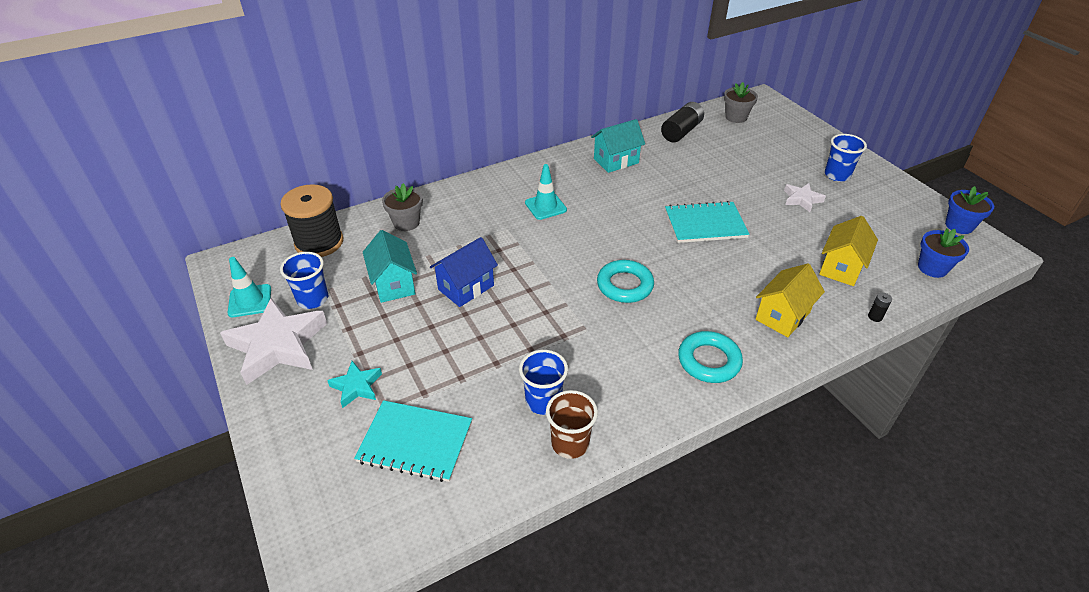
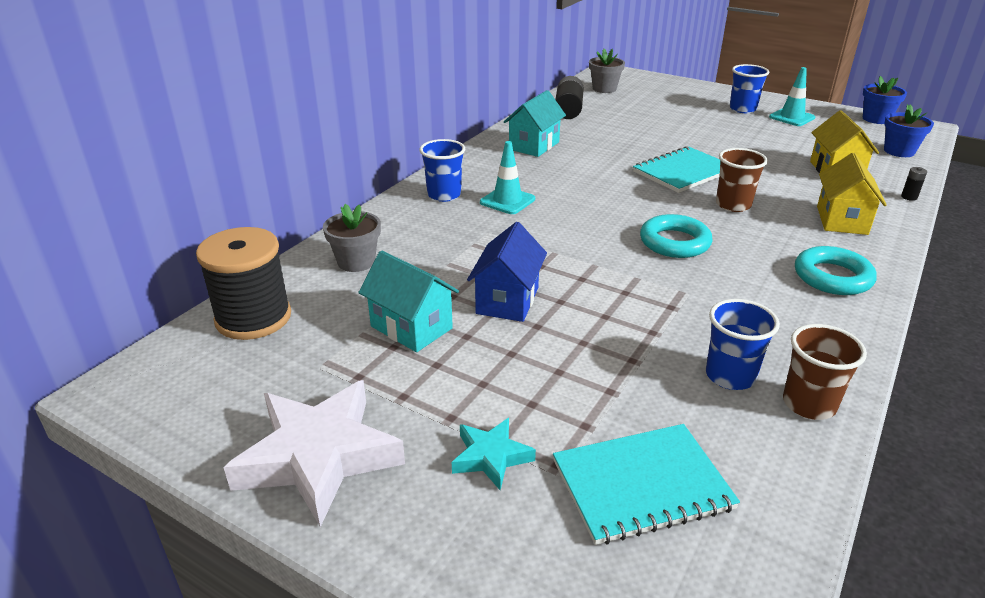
camera: 30 degrees left, 10 degrees down
turquoise traffic cone [227,257,271,317] -> turquoise traffic cone moved to [769,67,815,126]
blue cup [280,252,328,309] -> blue cup moved to [419,139,465,202]
white star [784,183,826,212] -> none
none -> brown cup [716,148,768,212]

